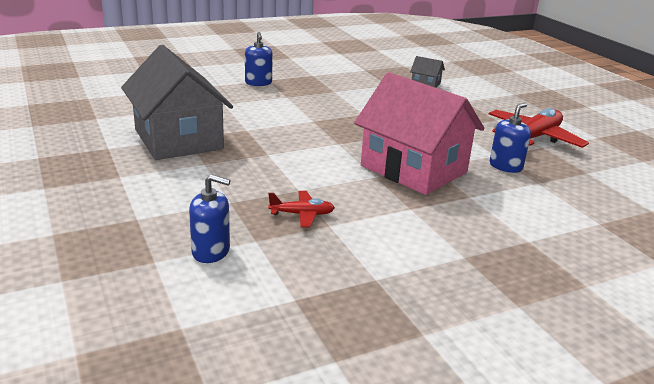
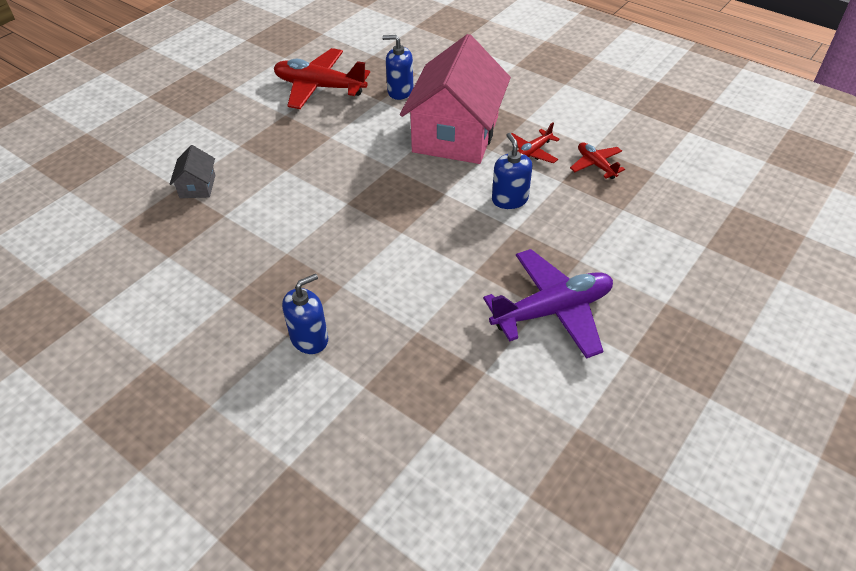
camera: 115 degrees left, 20 degrees up
grey house [121,45,233,160] -> purple plane [483,249,613,359]
blue soap dispenser [189,174,230,263] -> blue soap dispenser moved to [492,133,532,209]
none -> red plane [511,123,560,163]

